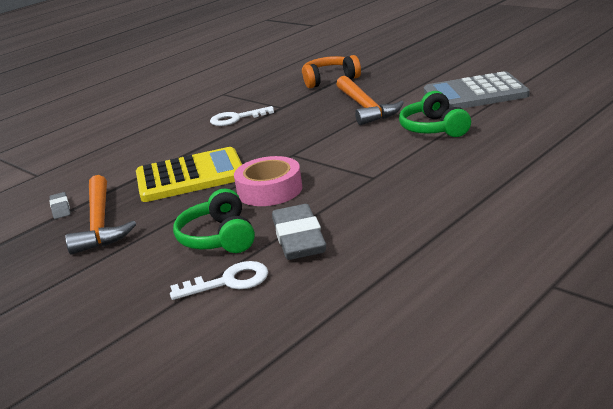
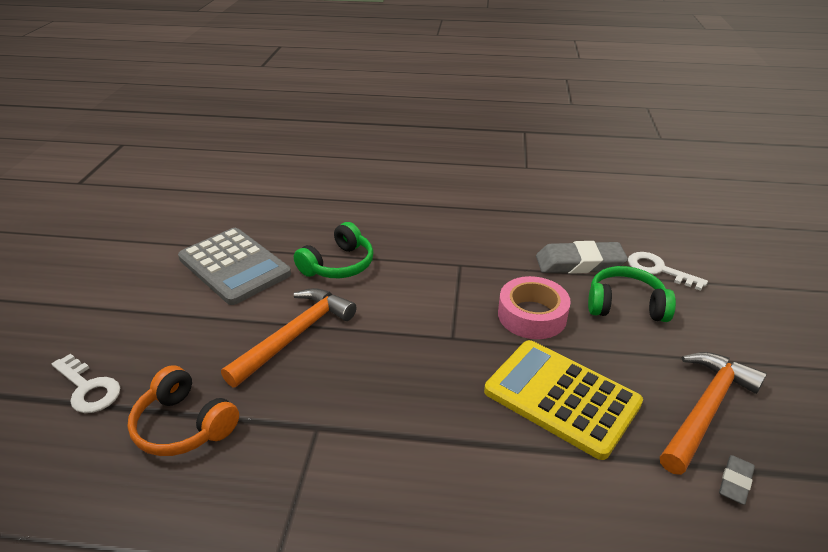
camera: 130 degrees left, 10 degrees up
green headphones [173,189,255,253] -> green headphones turned 120 degrees counterclockwise [588,266,676,322]
white key [210,106,274,126] -> white key moved to [52,354,120,413]
grey eraser [272,204,326,260] -> grey eraser turned 45 degrees clockwise [536,241,628,274]

